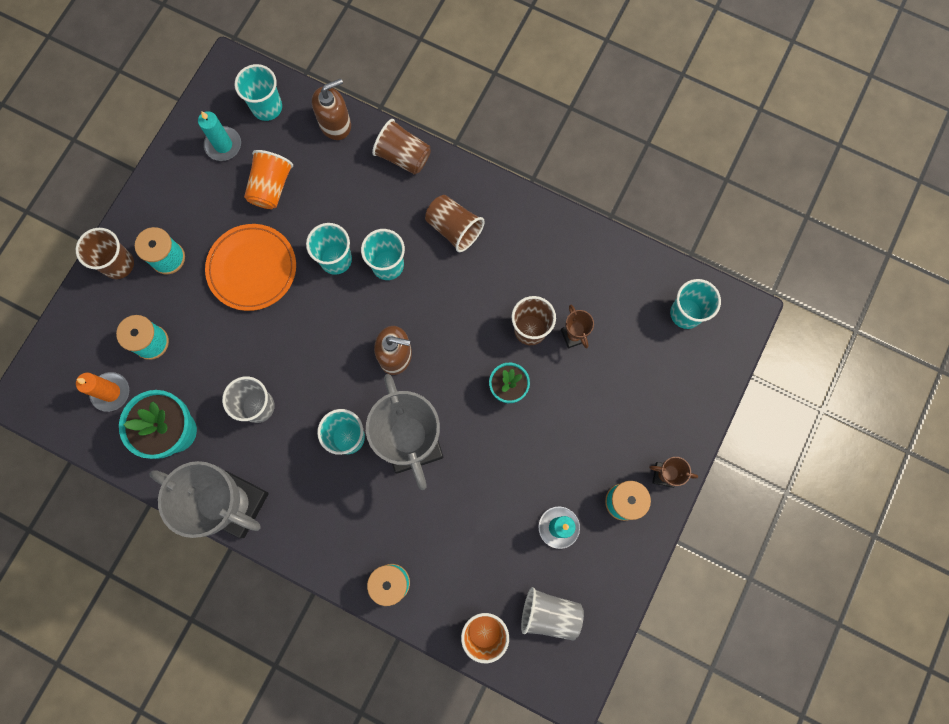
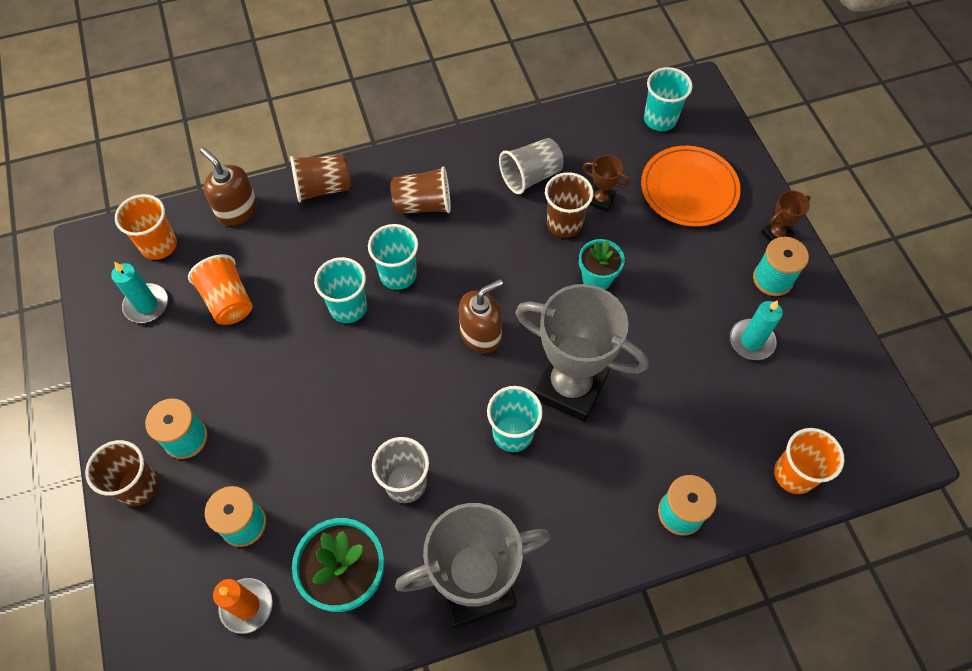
camera: 45 degrees left, 15 degrees down
orange plate [205,224,296,311] -> orange plate moved to [641,146,741,227]
turquoise cup [235,64,282,121] -> orange cup [115,194,177,260]
brown soap dispenser [312,78,351,140] -> brown soap dispenser turned 60 degrees counterclockwise [200,148,257,226]
grey cup [521,587,584,641] -> grey cup moved to [499,138,564,194]

